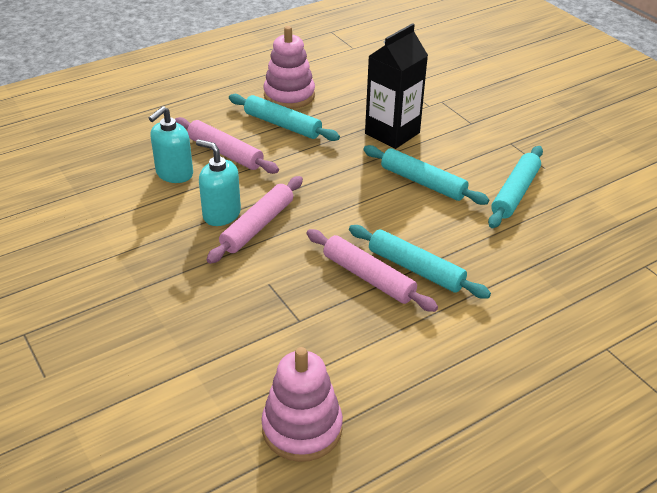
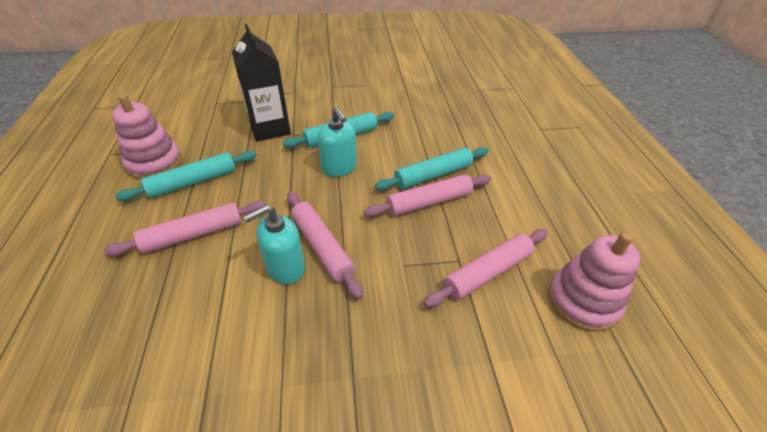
camera: 65 degrees left, 5 degrees up
turquoise soap dispenser [149,106,193,183] -> turquoise soap dispenser moved to [318,107,357,177]
turquoise rolling pin [488,146,543,228] -> none
none -> pink rolling pin [424,229,548,307]

